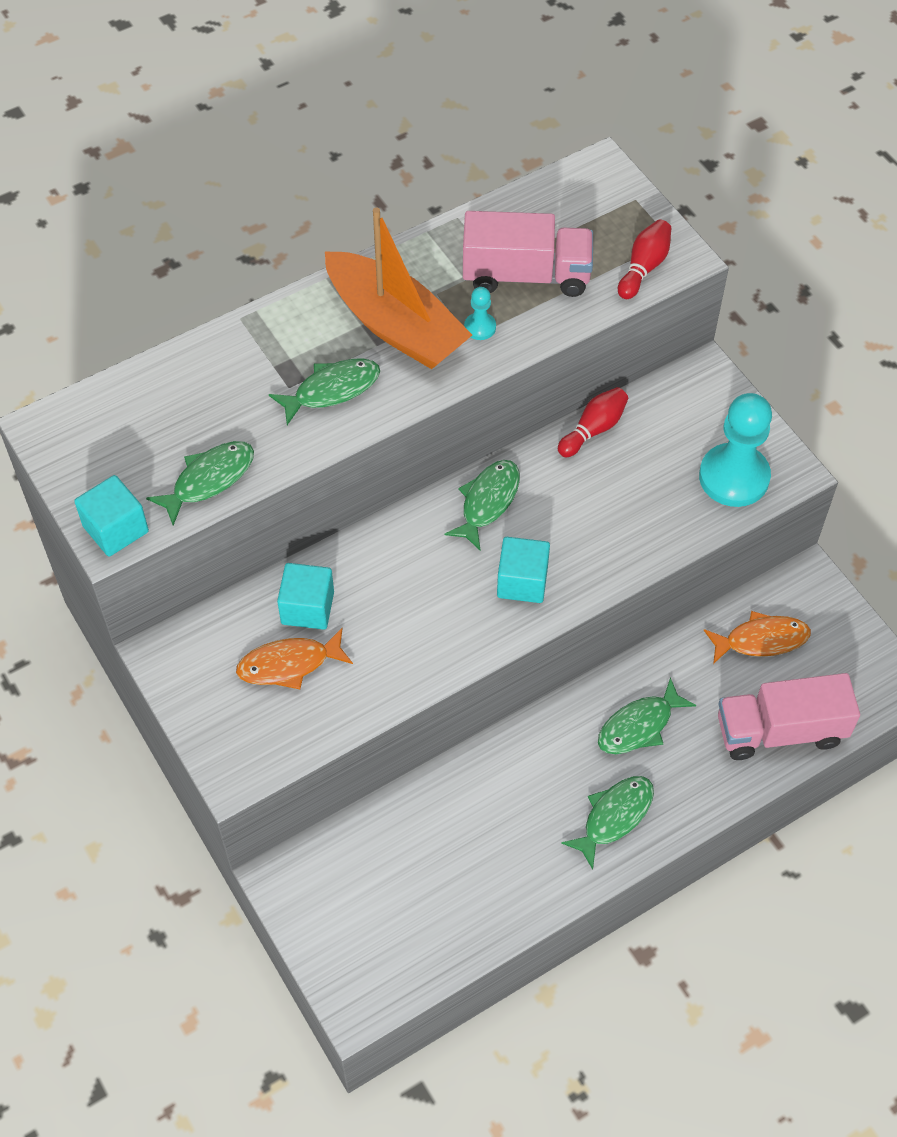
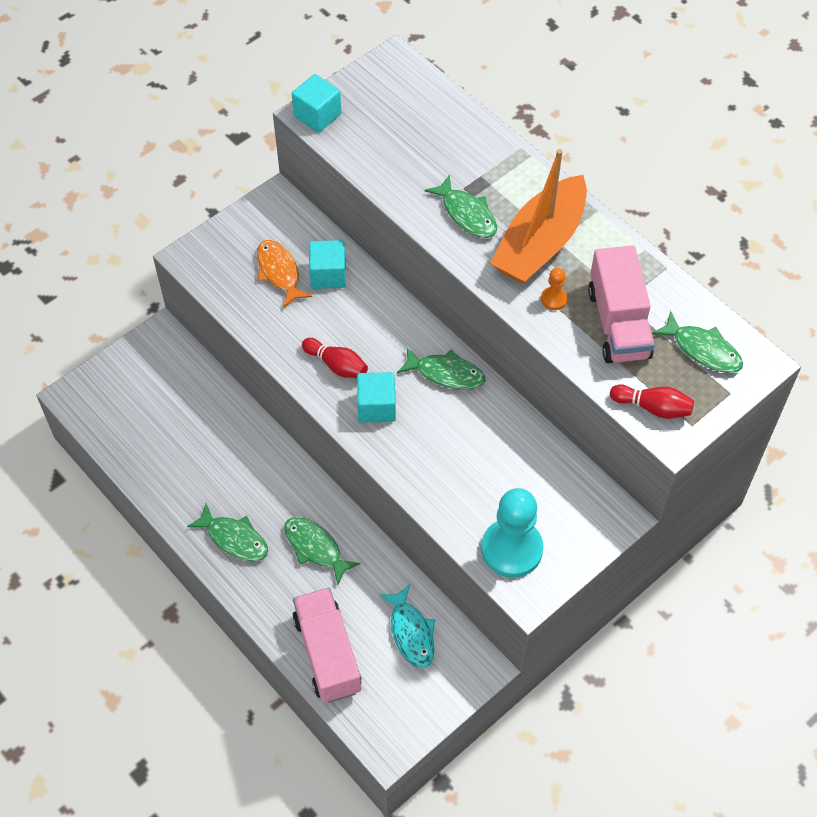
camera: 80 degrees right, 0 degrees up
green fish [146,441,254,526] -> green fish moved to [652,311,743,373]
turquoise pawn [464,287,496,340] -> orange pawn [541,268,568,310]
red bowling pin [558,387,628,457] -> red bowling pin moved to [302,338,368,378]
orange fish [704,611,811,664] -> turquoise fish [379,584,435,668]

